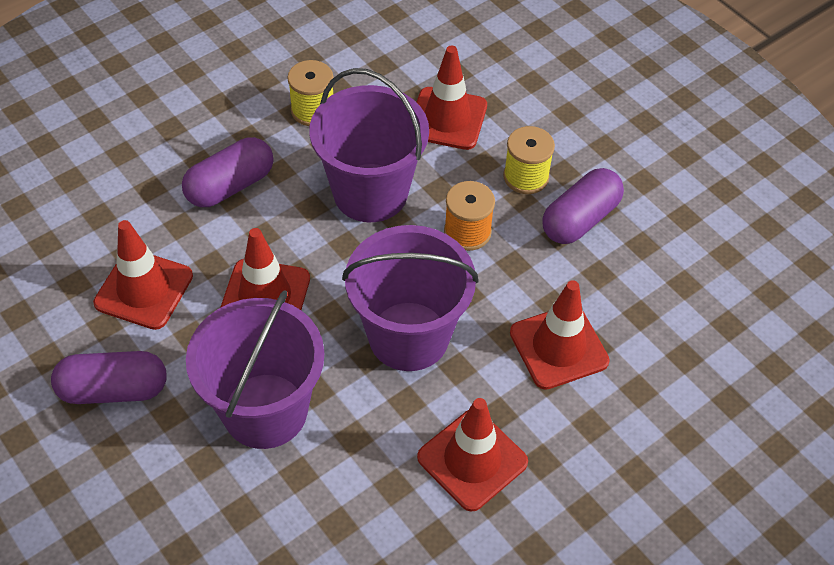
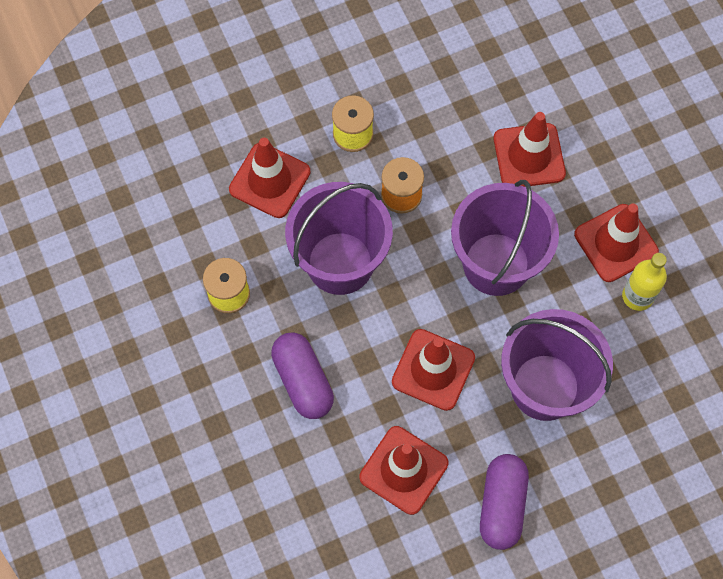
camera: 75 degrees left, 15 degrees up
purple capsule [542,168,624,244] -> none
none -> yellow bottle [622,253,667,311]

